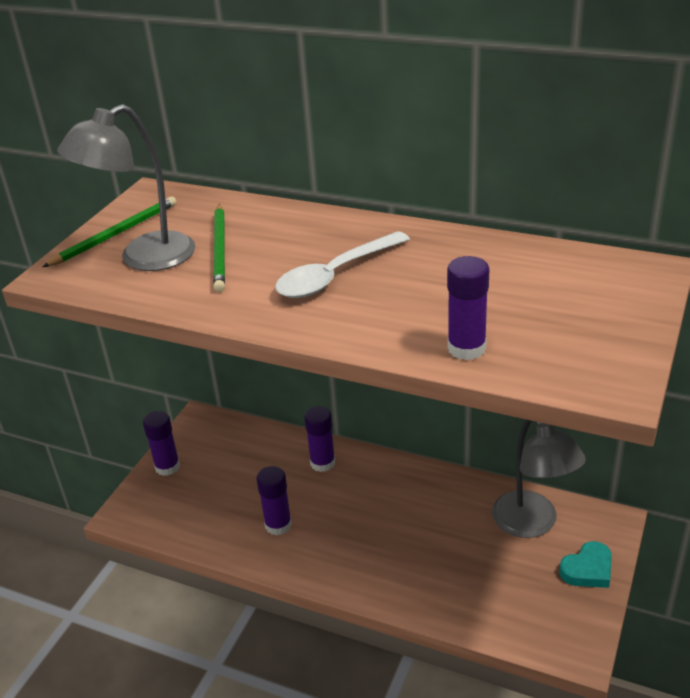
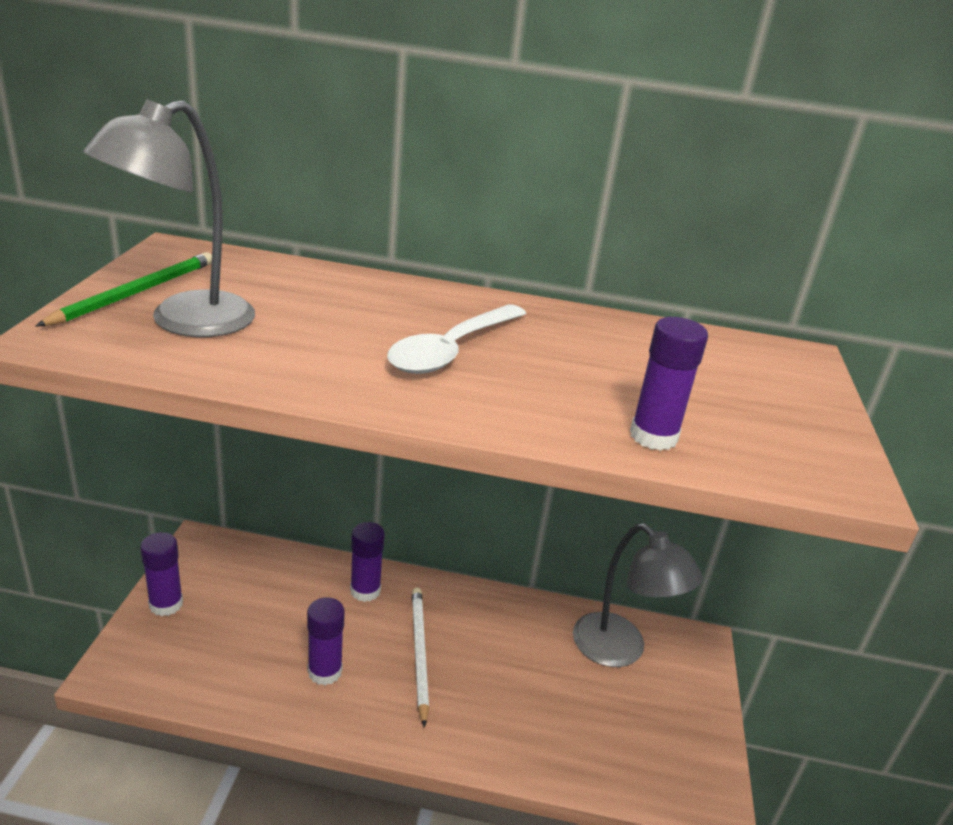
camera: 20 degrees left, 5 degrees down
green pencil [213,204,225,292] -> none
turquoise heart [559,541,612,588] -> none
none -> white pencil [412,587,429,727]

